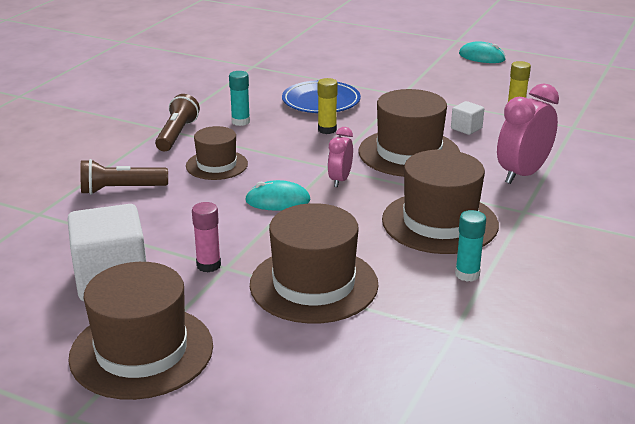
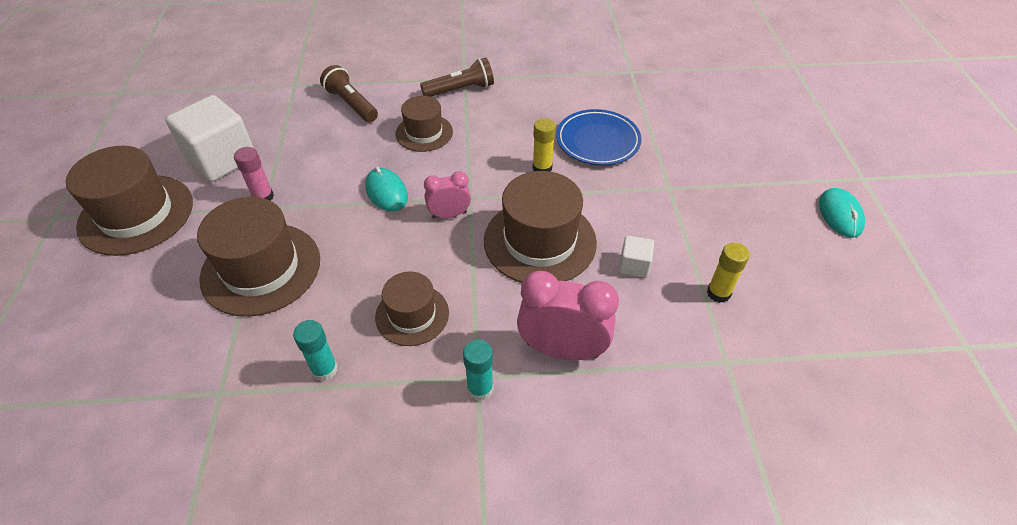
camera: 60 degrees right, 20 degrees up
turquoise glue stick [229,71,250,126] -> turquoise glue stick moved to [463,340,494,401]
brown hat [382,150,499,254] -> brown hat [375,272,449,346], size x0.59

